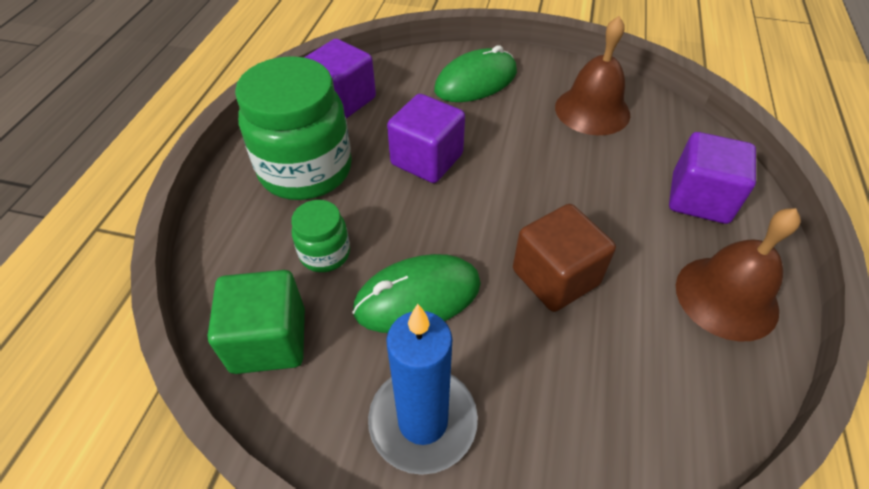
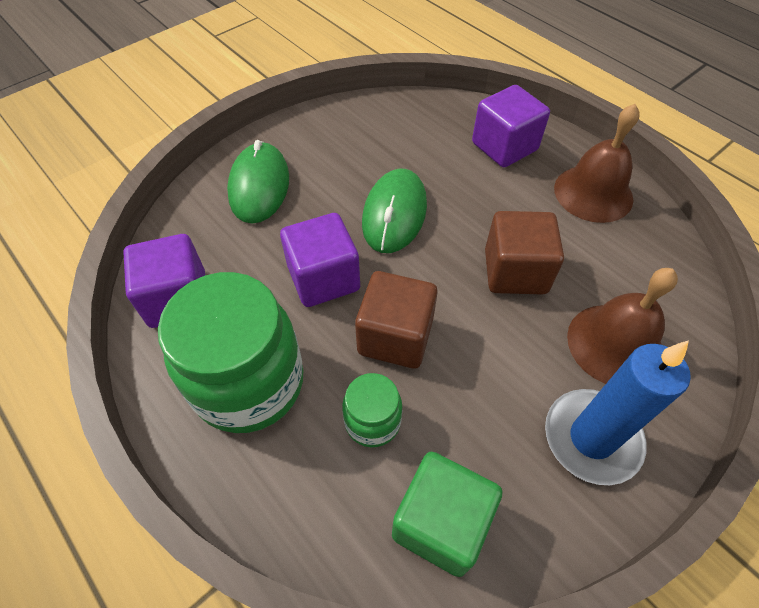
camera: 55 degrees left, 5 degrees up
green mouse [352,254,481,333] -> green mouse moved to [362,169,427,253]
brown bell [555,16,630,135] -> brown bell moved to [567,268,678,384]
none -> brown cube [355,271,438,369]

